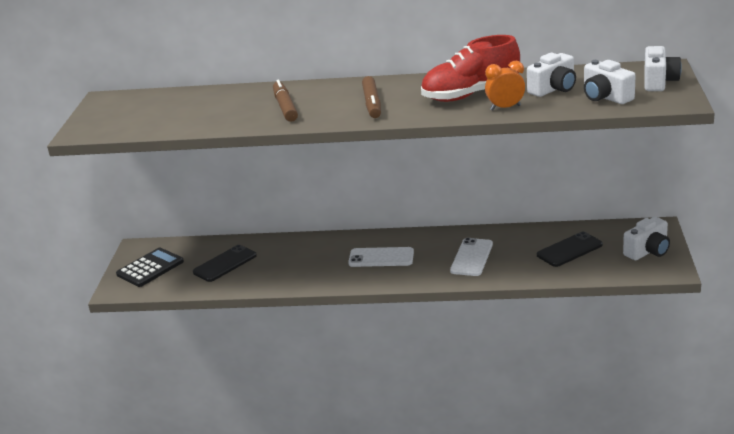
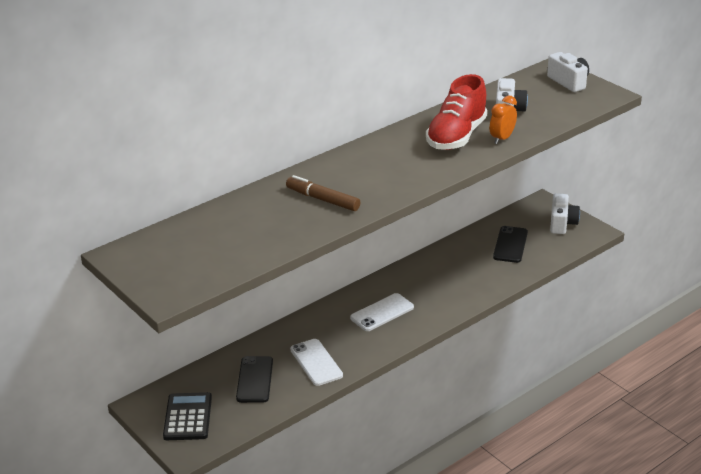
camera: 45 degrees left, 5 degrees up
brown marker [362,76,381,118] -> none
white phone [450,238,493,276] -> white phone moved to [290,339,343,386]
white camera [584,60,636,104] -> none

